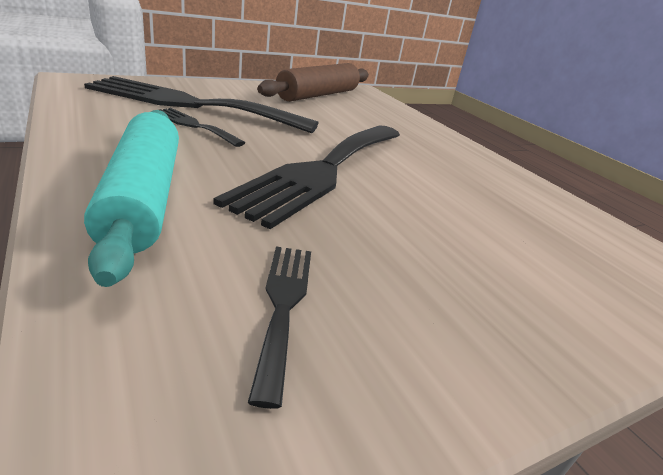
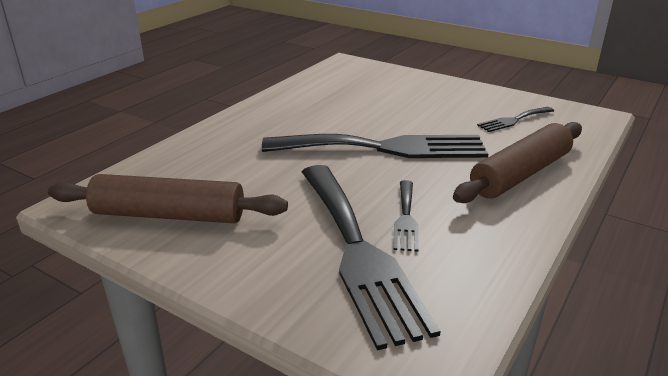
camera: 115 degrees left, 0 degrees up
turquoise rolling pin [84,110,179,287] -> brown rolling pin [453,122,582,203]

